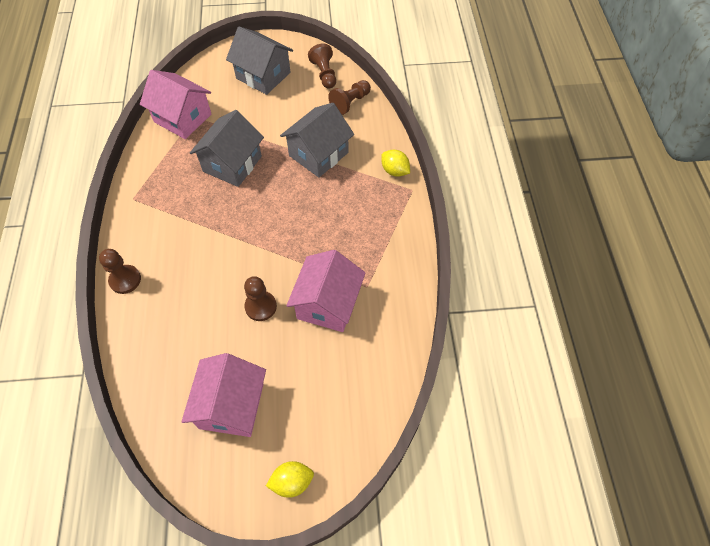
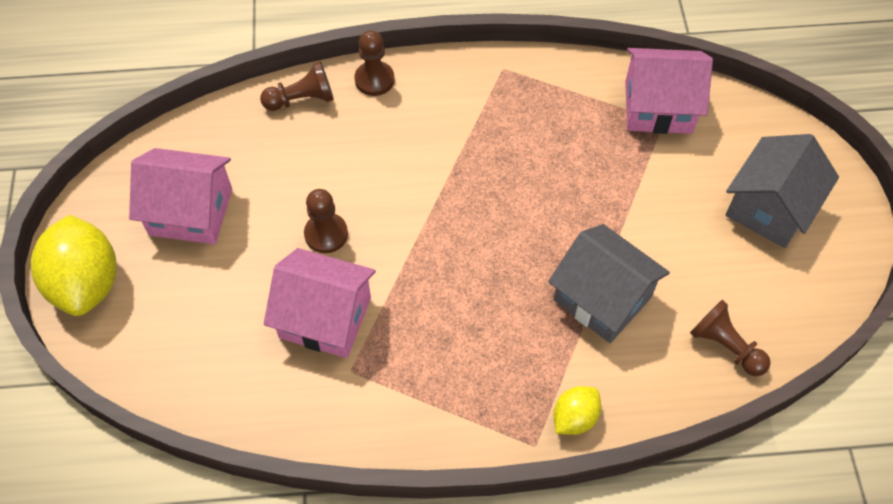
camera: 90 degrees right, 0 degrees up
pink house [140,70,211,139] -> pink house turned 60 degrees clockwise [625,48,713,134]
grey house [190,110,264,187] -> none
yellow lemon [266,461,314,498] -> yellow lemon [31,215,116,316], size x1.94
brown pawn [308,44,336,89] -> brown pawn moved to [260,61,334,111]

